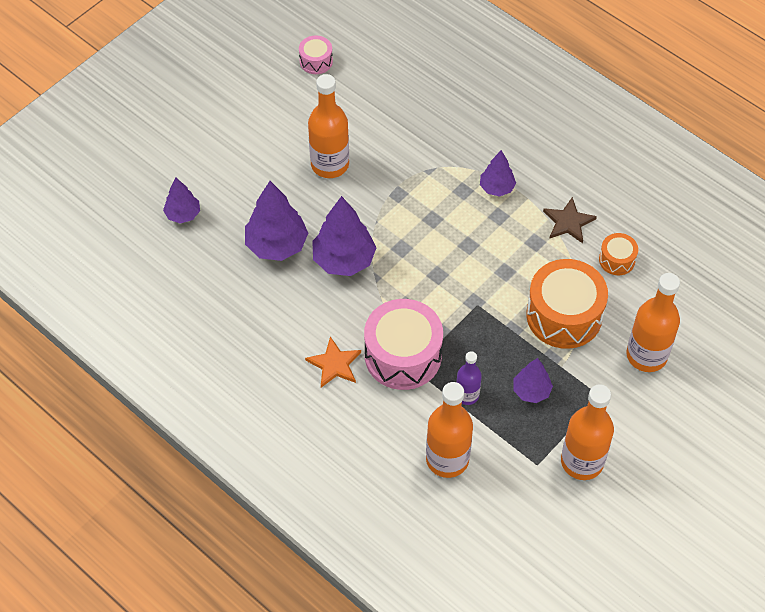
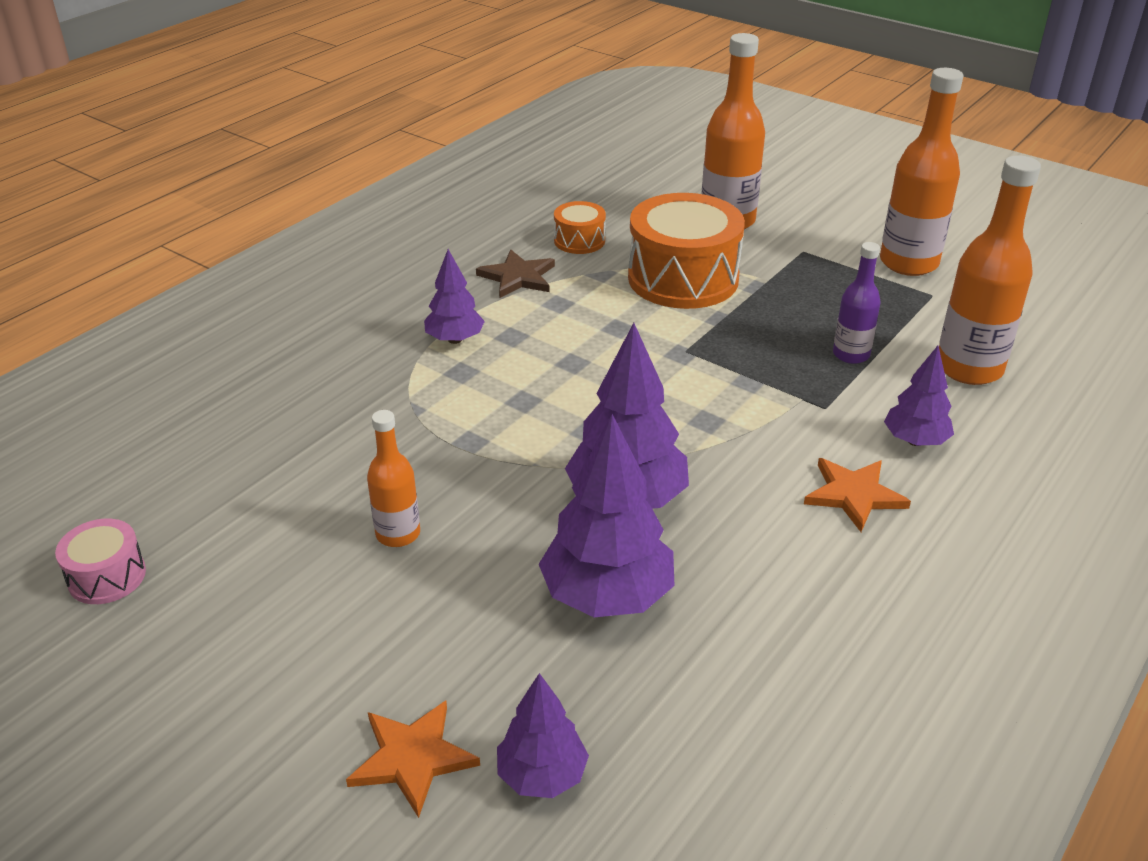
camera: 95 degrees left, 20 degrees down
orange bottle [308,74,349,178] -> orange bottle [367,410,420,547], size x0.56
pink drum [364,299,443,390] -> none
purple tree [514,358,553,403] -> purple tree moved to [884,346,954,446]
none -> orange star [346,701,480,818]

